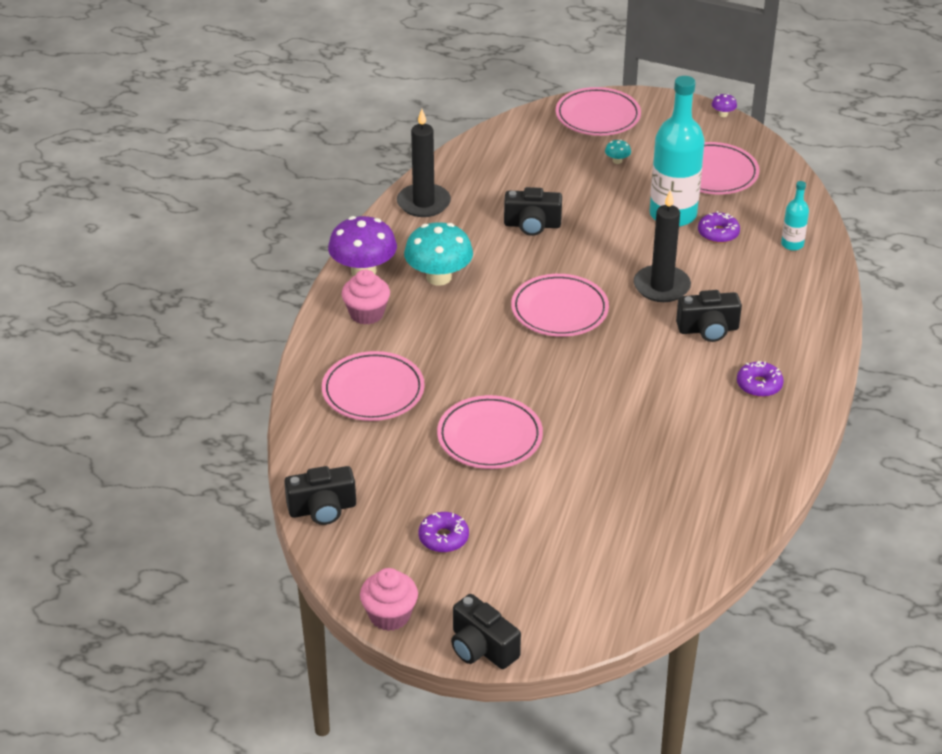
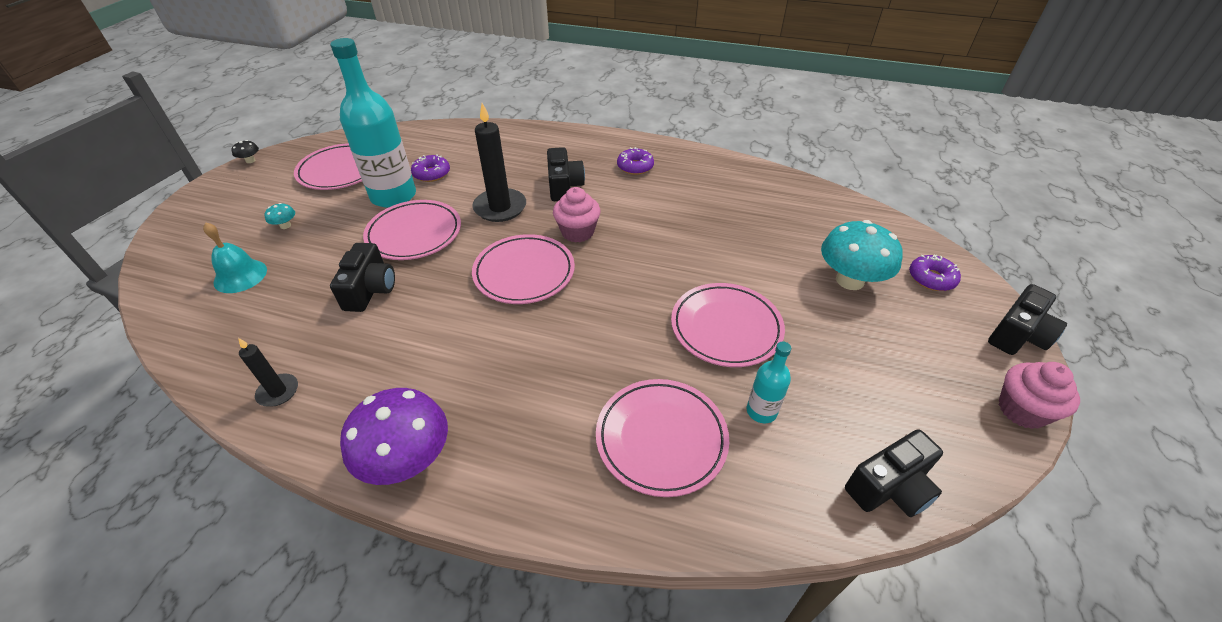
camera: 90 degrees left, 5 degrees up
black camera [284,466,356,525] -> black camera turned 75 degrees clockwise [845,429,943,517]
pink cupcake [342,269,390,325] -> pink cupcake moved to [553,187,601,242]
black candle [397,109,451,217] -> black candle [238,338,298,407], size x0.55
turquoise mushroom [404,222,473,286] -> turquoise mushroom moved to [821,220,903,290]
purple donut [419,512,469,553] -> purple donut moved to [909,255,961,291]
pink plate [556,87,641,136] -> pink plate moved to [363,200,461,260]
purple mushroom [712,94,737,117] -> black mushroom [231,140,259,163]
turquoise bottle [781,181,809,251] -> turquoise bottle moved to [747,341,791,423]
none -> turquoise bell [203,222,267,293]

